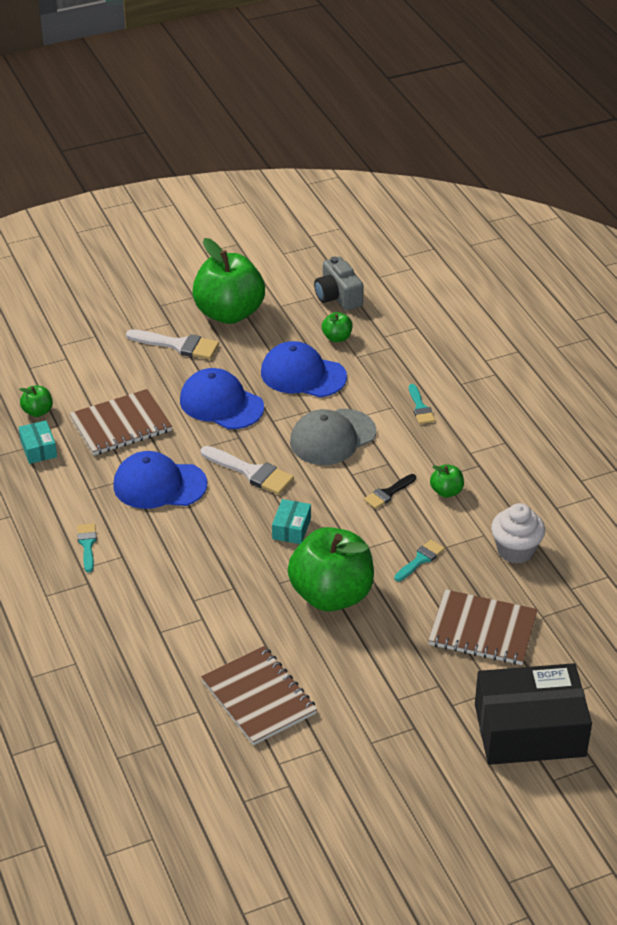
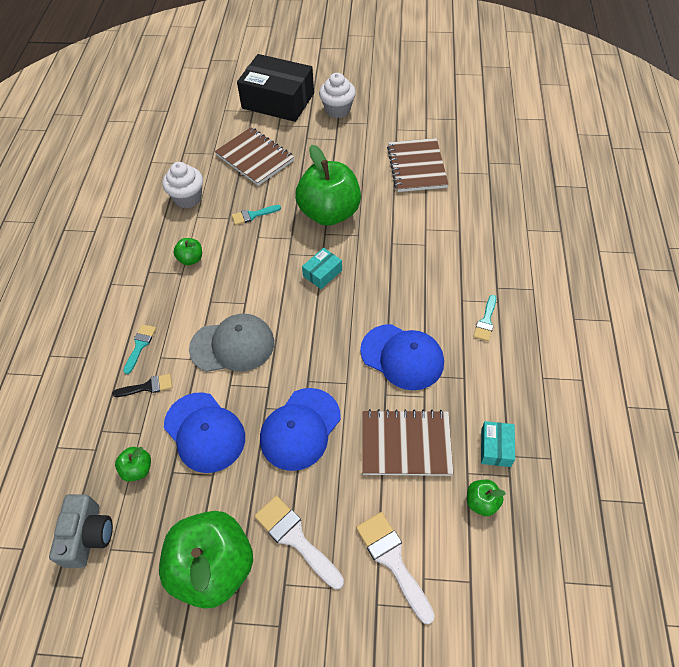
camera: 150 degrees left, 15 degrees up
blue cap [180,368,264,429] -> blue cap turned 60 degrees clockwise [260,388,341,471]
white brush [201,446,294,495] -> white brush moved to [356,512,435,624]
black brush [364,474,416,509] -> black brush moved to [112,374,172,397]
none -> white cupcake [319,73,356,118]

